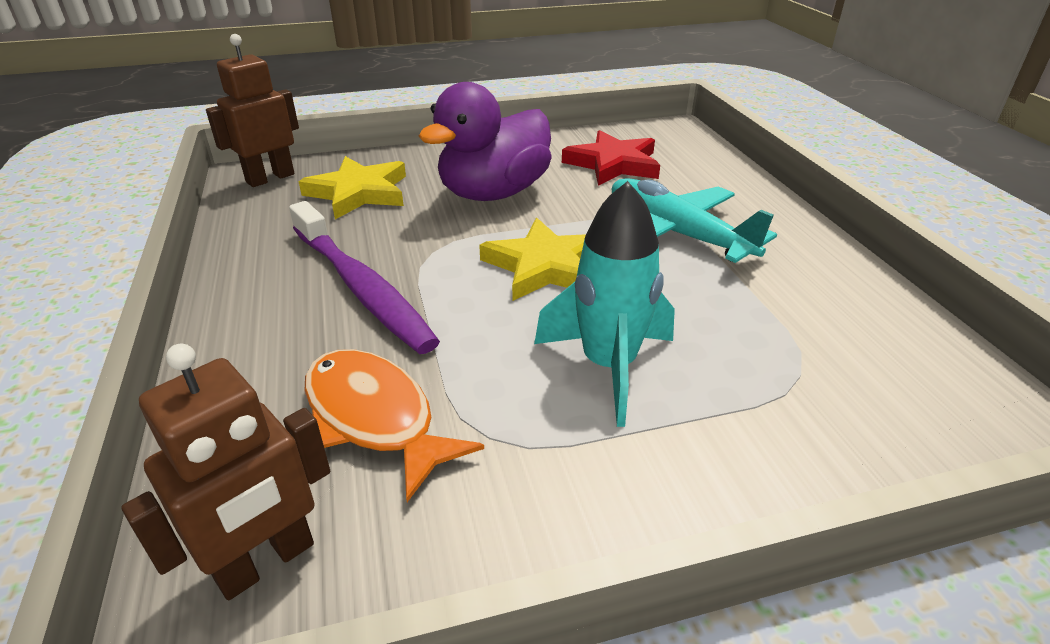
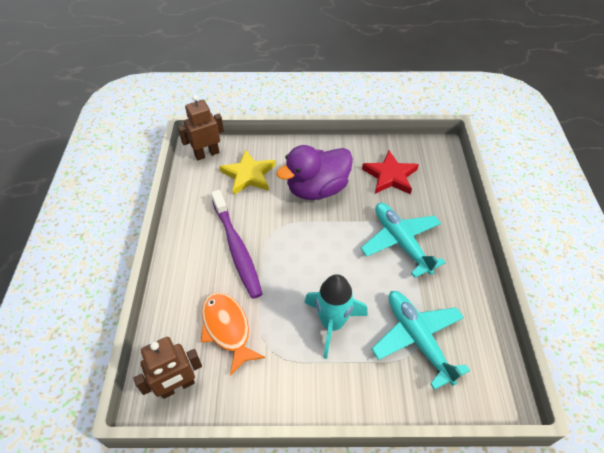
camera: 15 degrees right, 15 degrees up
yellow star [479,218,586,301] -> none
none -> turquoise plane [372,291,470,390]

